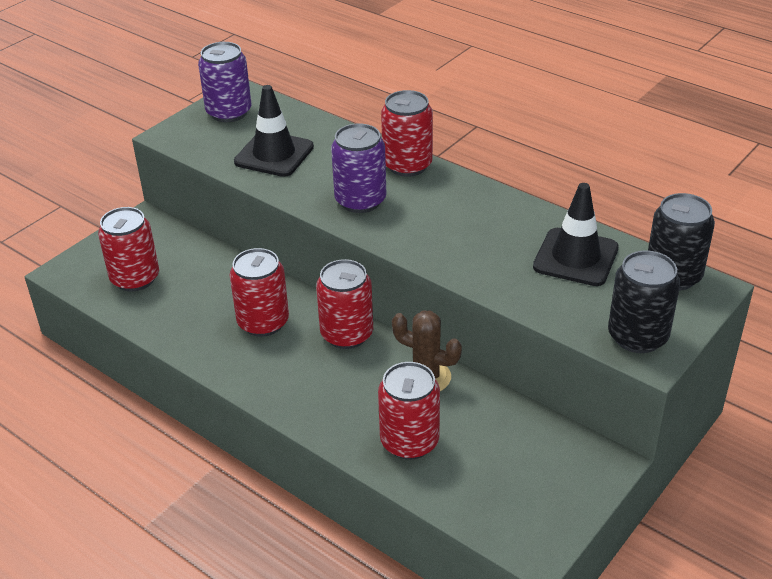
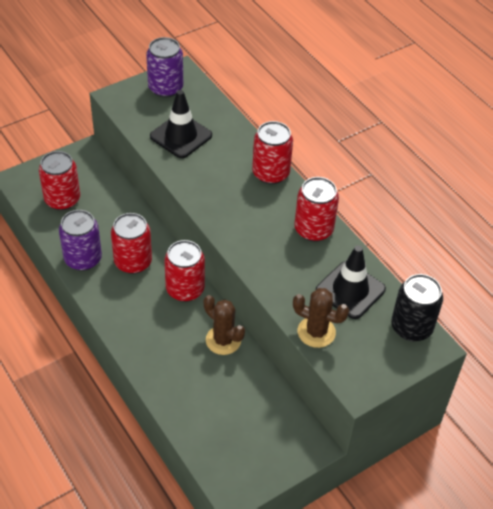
camera: 15 degrees right, 10 degrees up
purple can [331,123,386,213] -> purple can moved to [59,210,102,271]
red can [378,362,440,460] -> red can moved to [295,177,339,242]
black can [608,251,680,353] -> none
none -> brown cactus [293,288,349,348]

